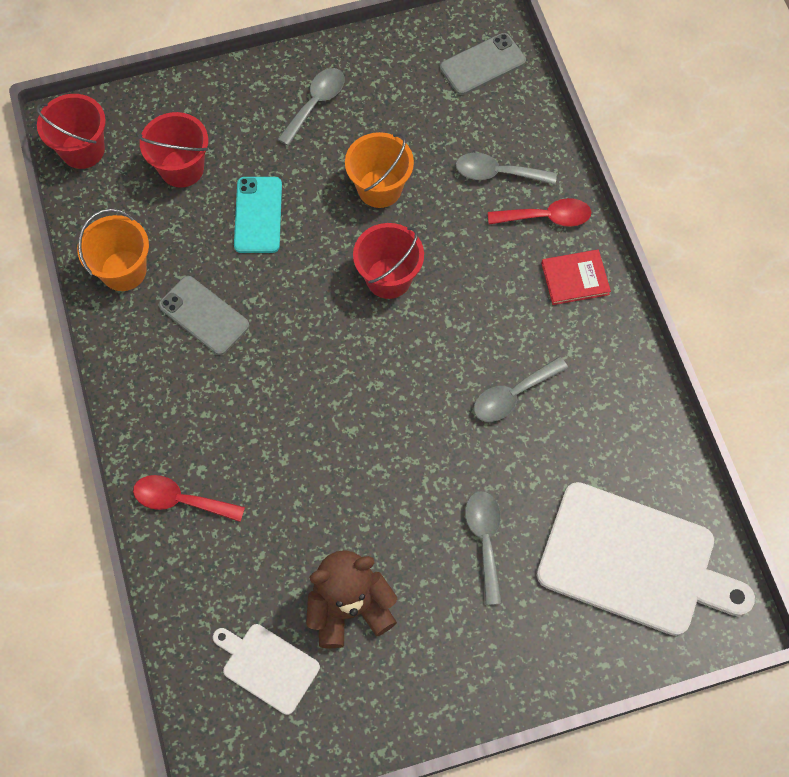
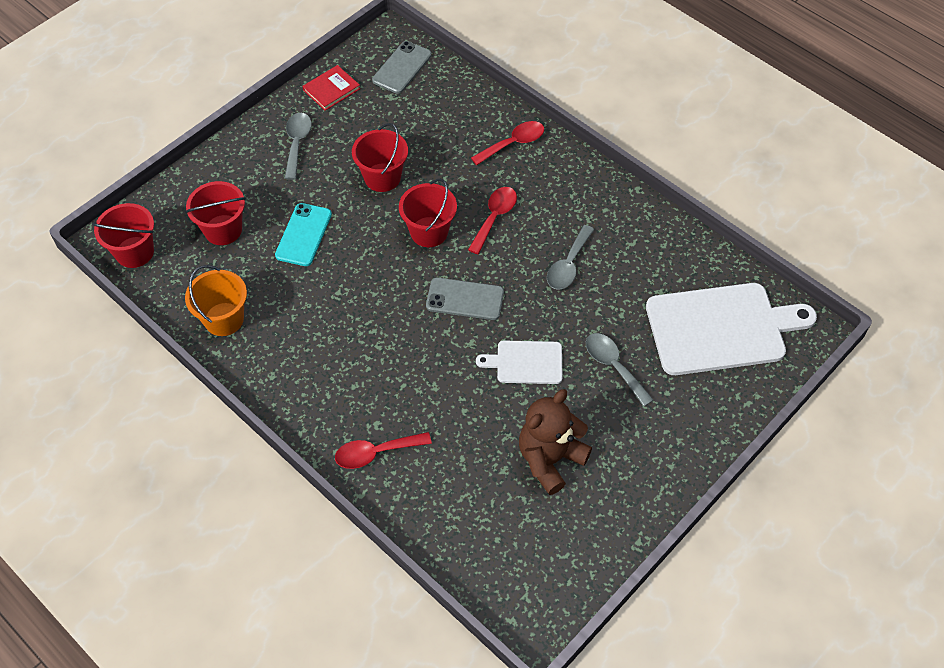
camera: 30 degrees left, 10 degrees down
grey phone [159,276,249,355] -> grey phone moved to [426,277,504,320]
white cutting board [213,624,320,715] -> white cutting board moved to [476,341,563,384]
turquoise phone [234,177,282,253] -> turquoise phone turned 45 degrees clockwise [275,203,332,266]
orange bucket [345,132,414,208] -> red bucket [352,123,408,192]
grey spoon [456,153,557,185] -> none
red book [541,249,611,305] -> red book moved to [302,65,360,111]
none -> red spoon [468,187,517,254]

